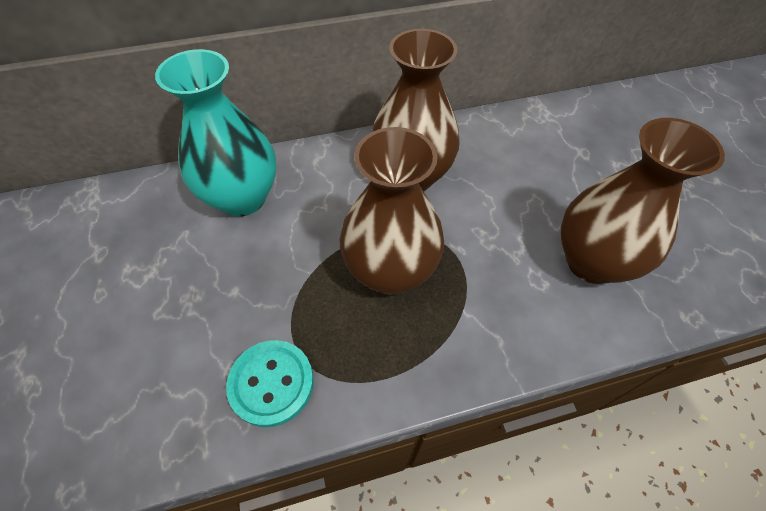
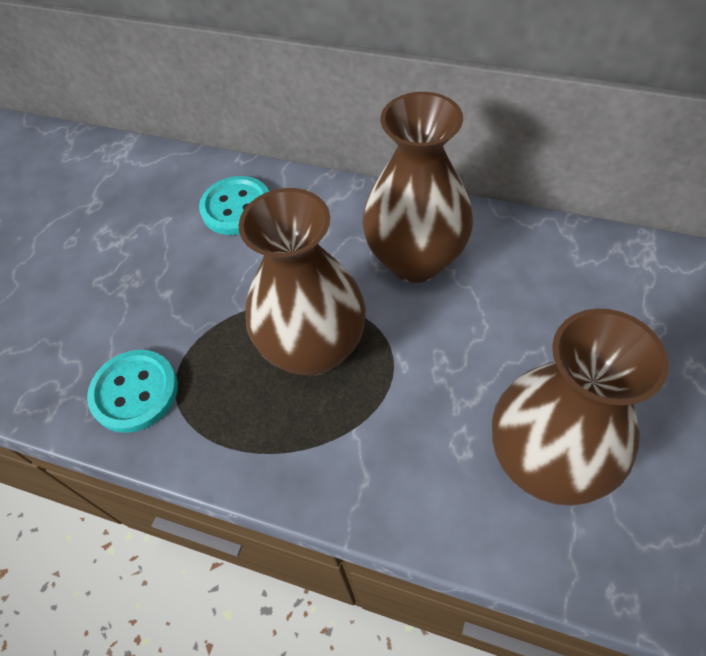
camera: 40 degrees right, 0 degrees up
turquoise vase [155,49,277,217] -> turquoise button [199,176,269,235]

